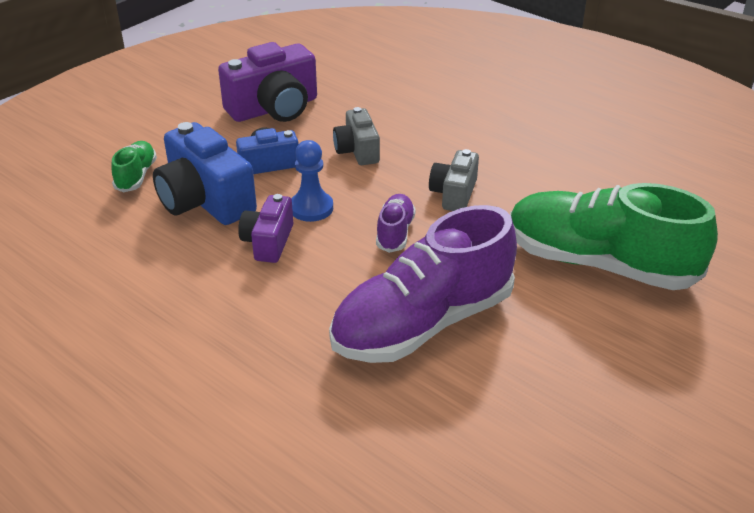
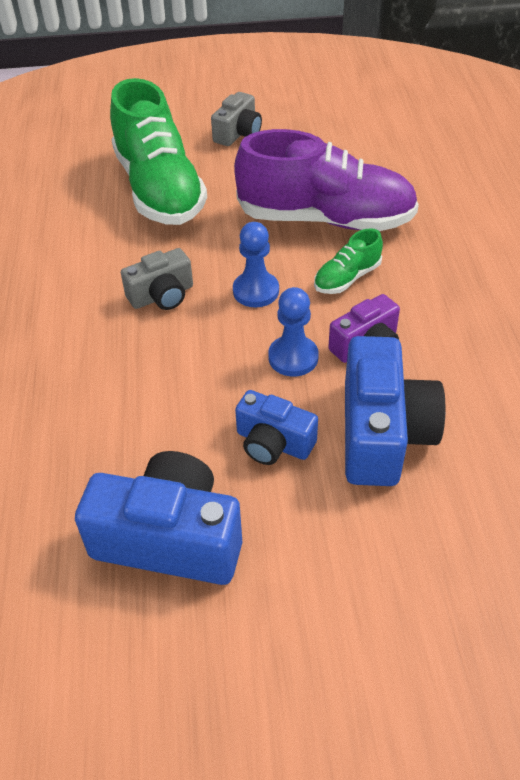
camera: 135 degrees left, 10 degrees up
green shoe [111,141,157,193] -> green shoe moved to [314,228,383,294]
purple camera [218,42,317,122] -> blue camera [75,451,242,585]
grey camera [333,107,380,165] -> grey camera moved to [211,92,262,146]
purple shoe [376,194,416,253] -> blue pawn [233,222,279,307]

